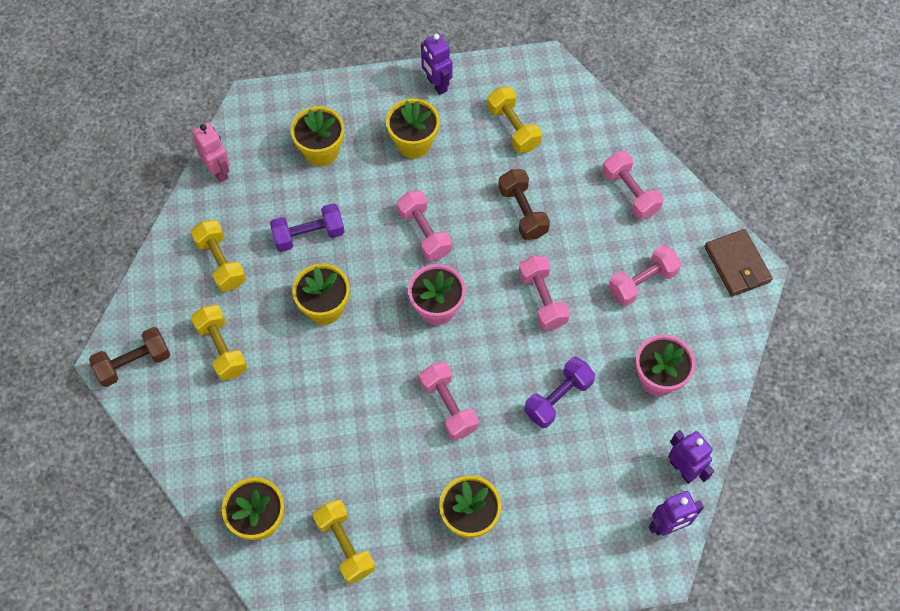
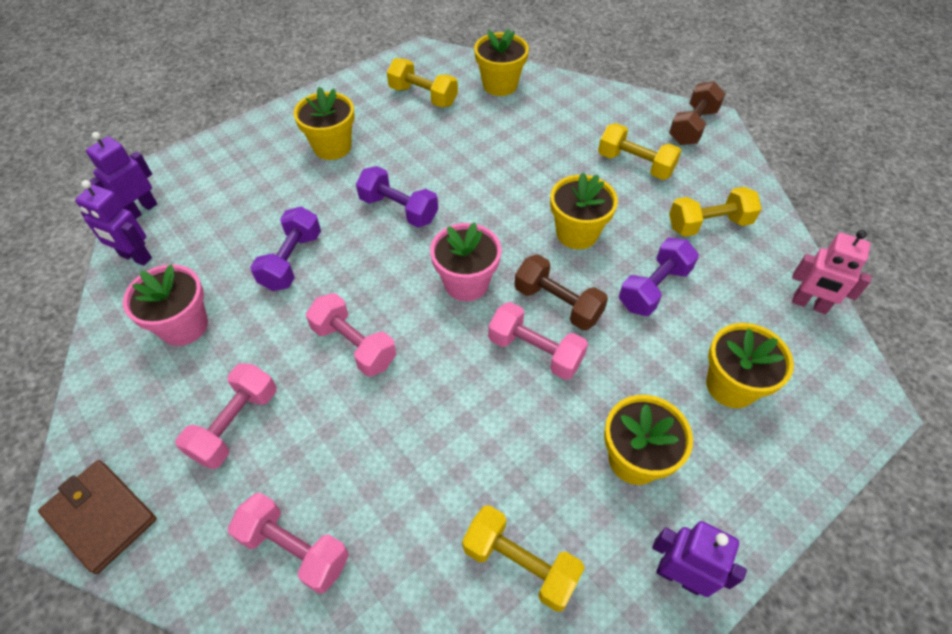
camera: 150 degrees right, 10 degrees down
yellow dumbbell [191,220,246,292] -> yellow dumbbell turned 45 degrees counterclockwise [669,187,762,237]
pink dumbbell [419,362,479,440] -> purple dumbbell [356,166,438,228]
brown dumbbell [498,169,550,240] -> brown dumbbell moved to [514,254,608,330]

